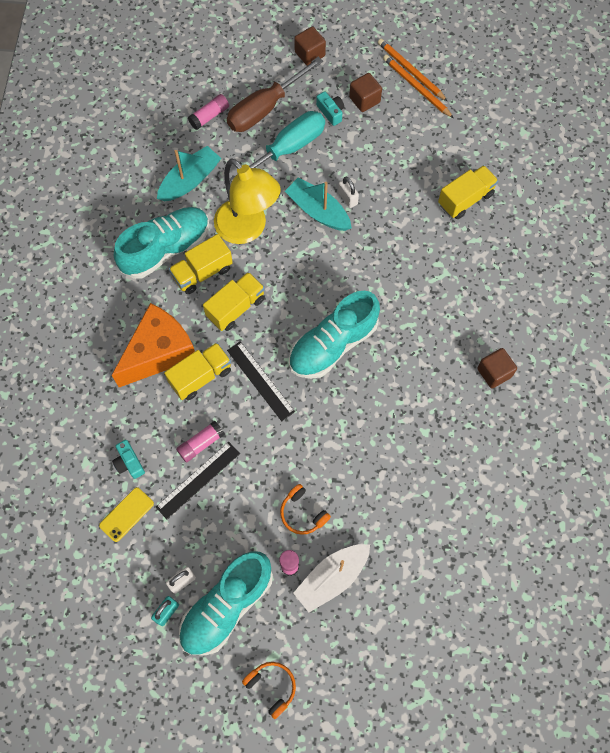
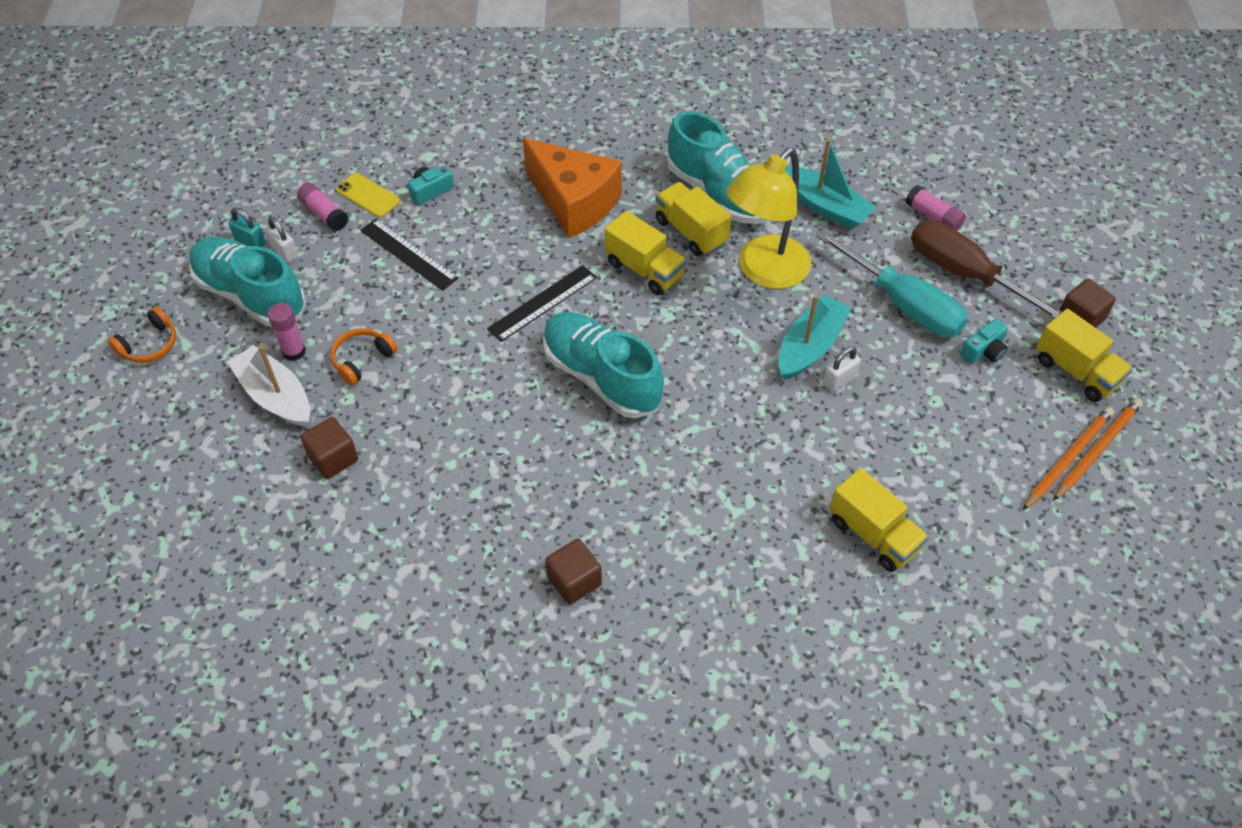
camera: 85 degrees right, 15 degrees down
yellow truck [164,342,231,400] -> yellow truck moved to [1036,309,1133,402]
pink glue stick [176,420,225,462] -> pink glue stick moved to [297,182,348,231]
brown cube [349,73,382,112] -> brown cube moved to [301,417,358,479]

